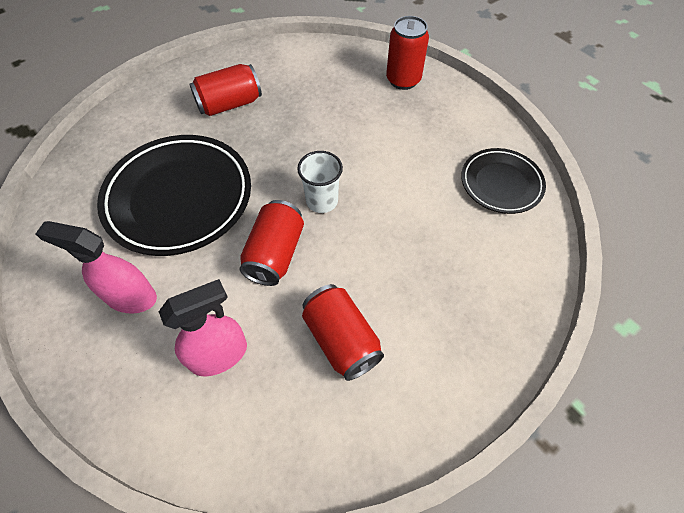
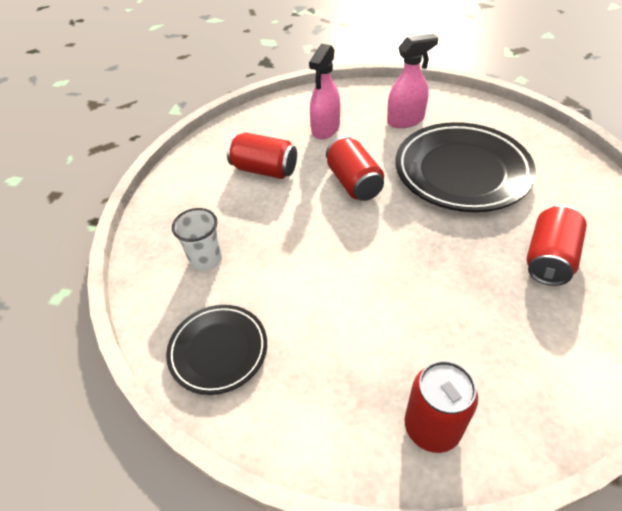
camera: 145 degrees right, 10 degrees down
white cup [297,151,343,213] -> white cup moved to [172,208,222,271]

